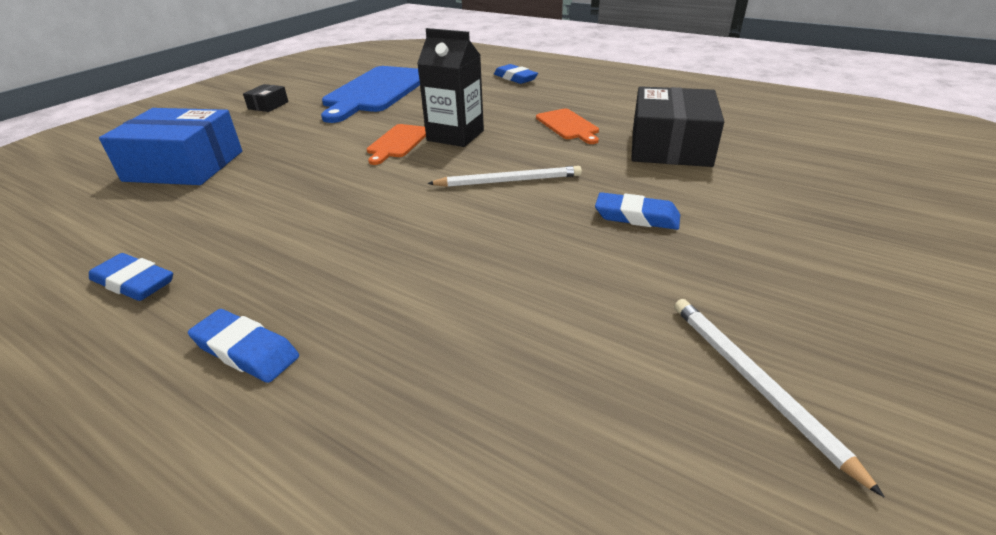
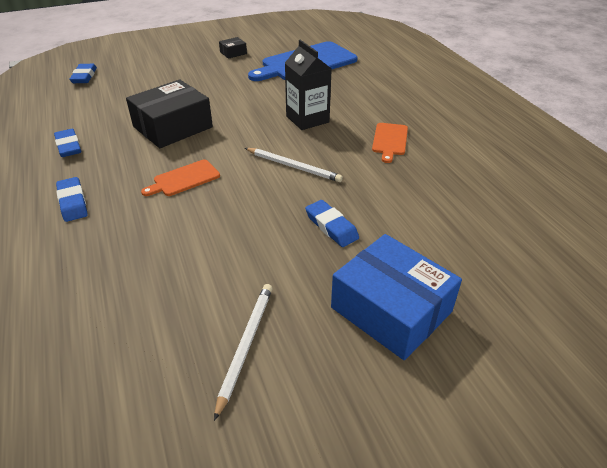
camera: 35 degrees right, 5 degrees up
blue box [99,108,242,185] -> blue box moved to [331,234,462,360]
orange cutting board [367,124,426,165] -> orange cutting board moved to [141,160,220,196]
blue eraser [494,64,538,84] -> blue eraser moved to [69,64,97,83]
black box [631,86,724,167] -> black box moved to [126,80,213,148]

